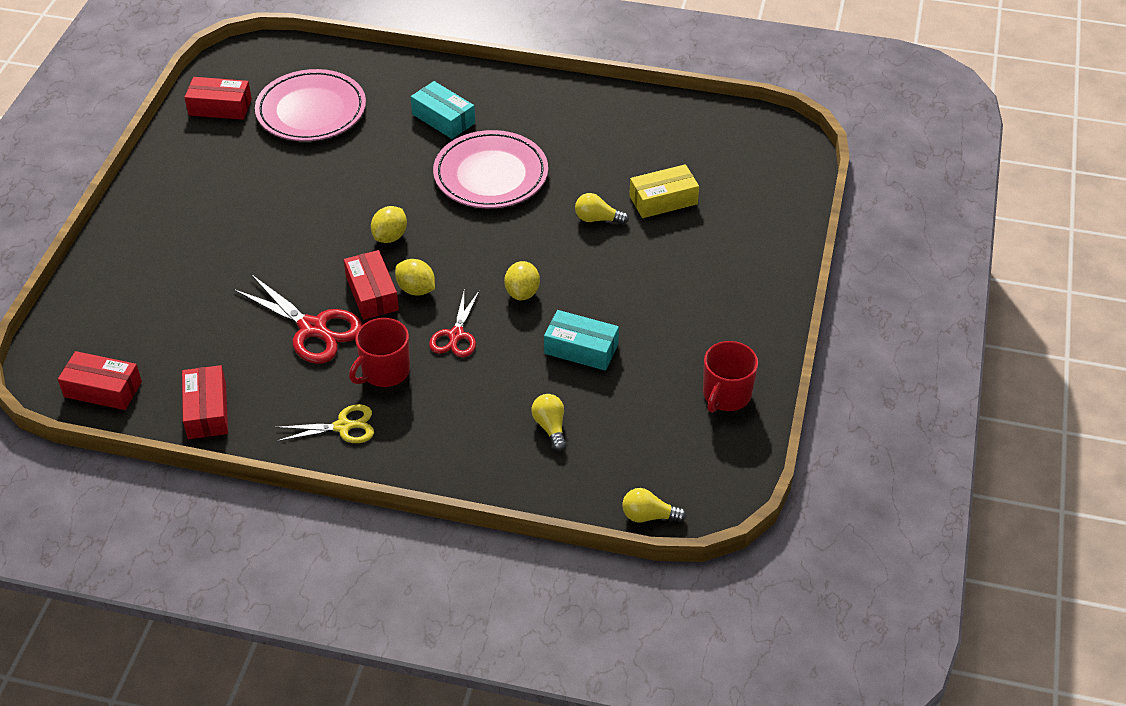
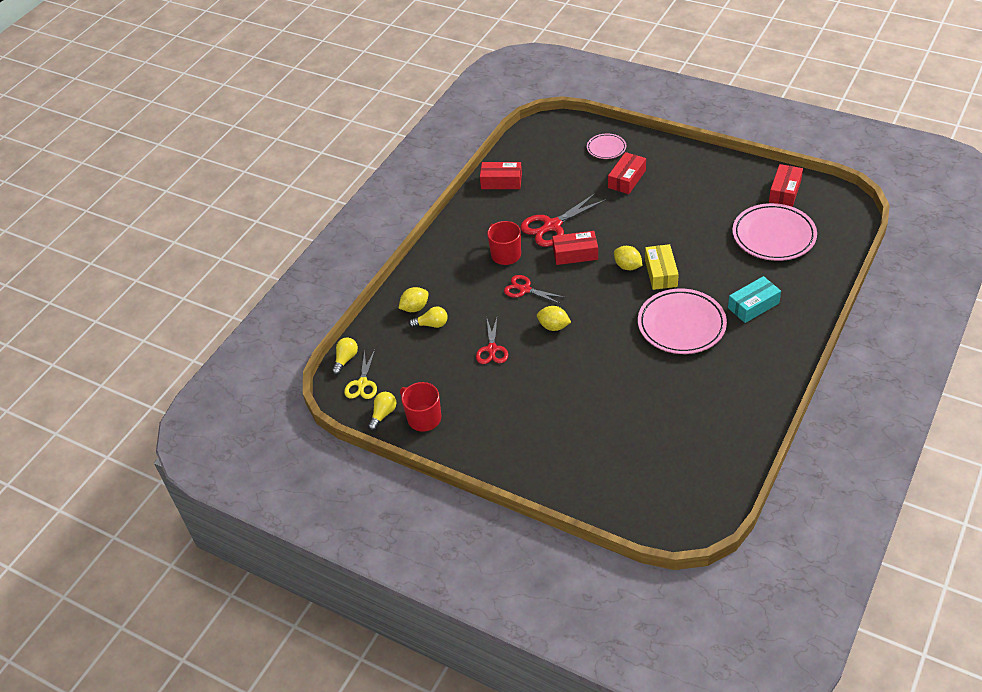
camera: 110 degrees right, 0 degrees up
red box [58,351,142,410] -> red box moved to [608,152,646,194]
yellow scissors [276,404,374,443] -> yellow scissors moved to [344,349,377,399]
yellow lemon [395,259,435,296] -> yellow lemon moved to [399,287,429,312]
turquoise box [544,310,619,371] -> red scissors [476,318,508,364]
yellow light bulb [575,193,629,224] -> yellow light bulb moved to [368,392,396,431]
yellow box [629,164,699,218] -> yellow box moved to [645,244,679,290]
none -> pink plate [587,133,626,159]

